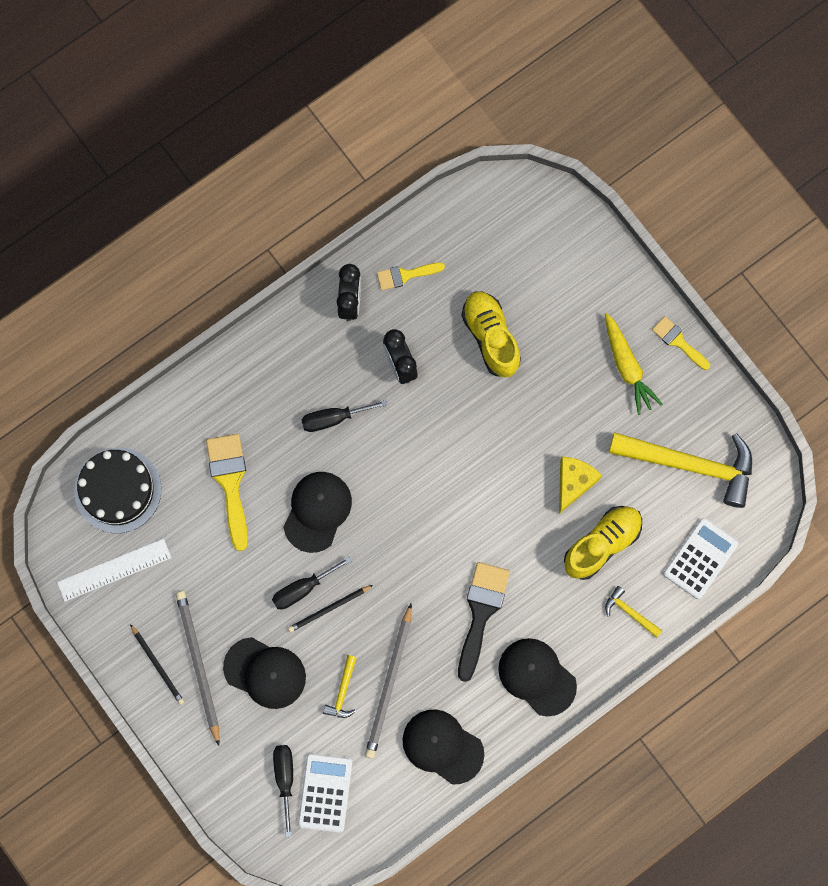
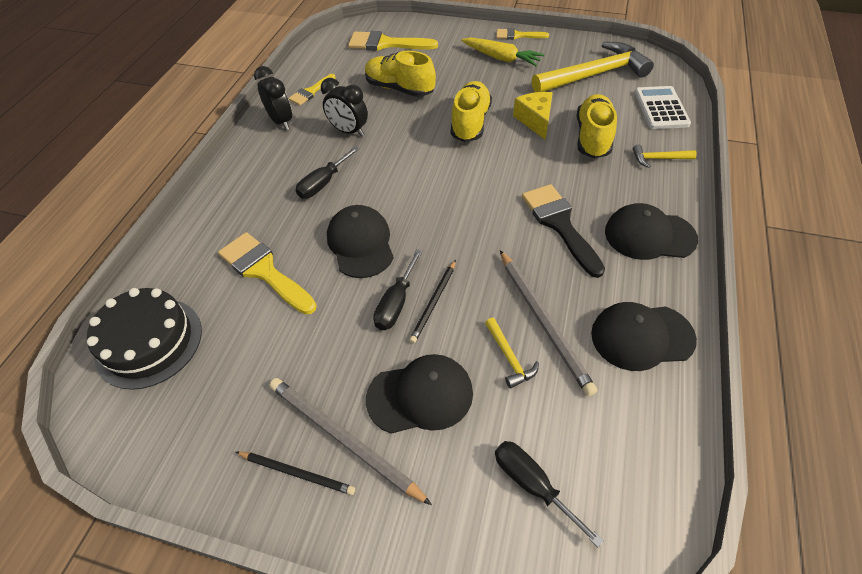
camera: 35 degrees left, 25 degrees down
white ruler [57,539,171,602] -> none
white calculator [298,753,353,832] -> none
none -> yellow brush [348,31,438,51]
none -> yellow shoe [451,81,492,142]

